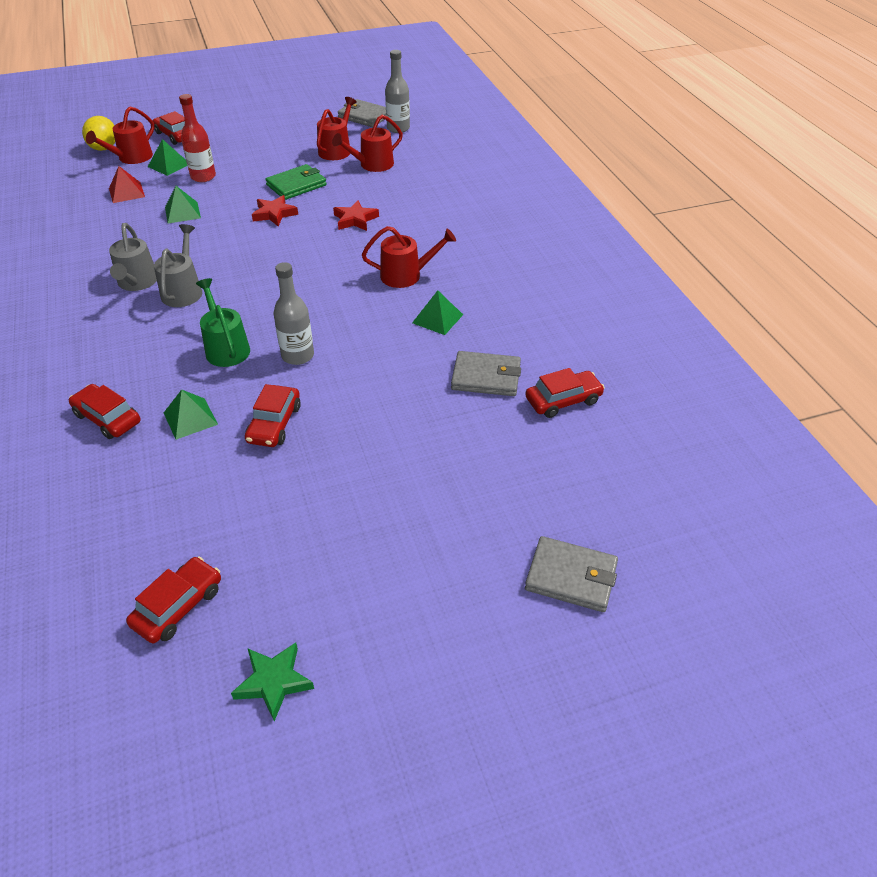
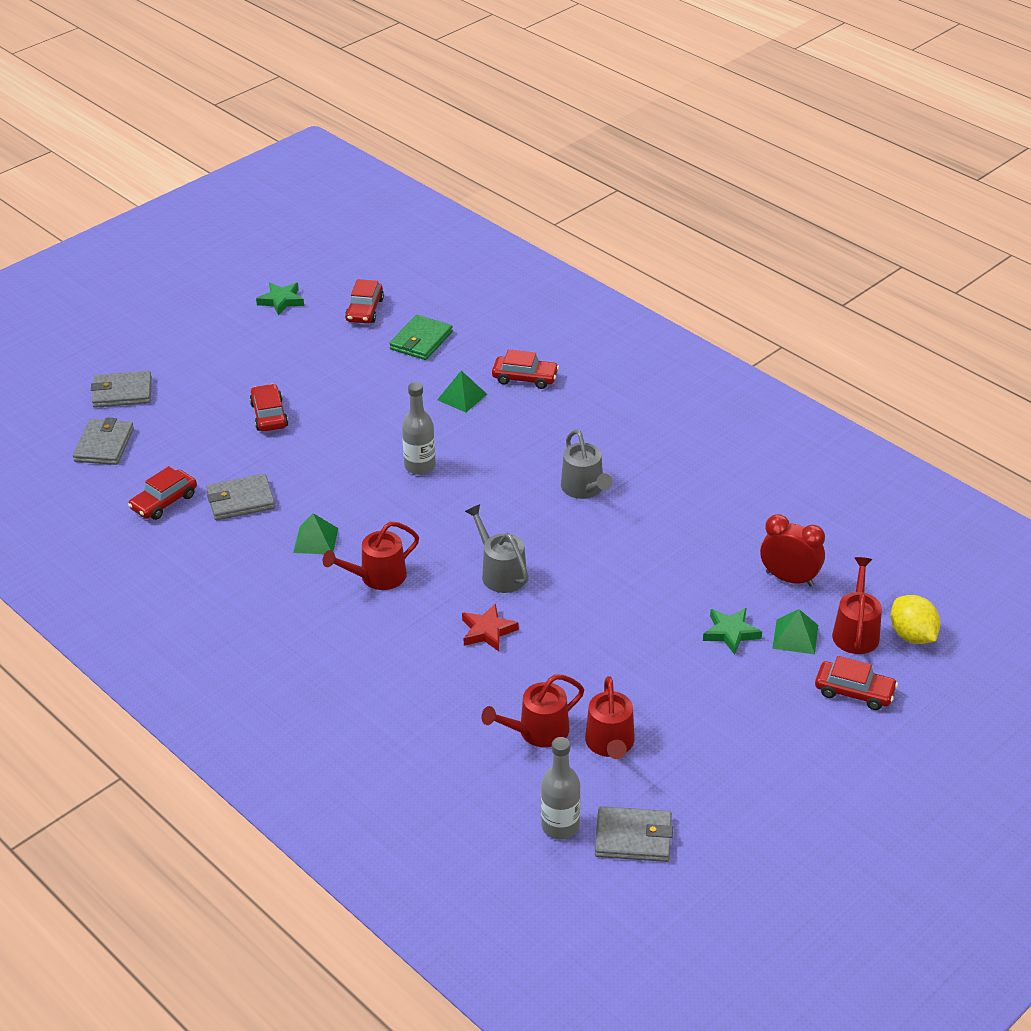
camera: 155 degrees right, 5 degrees down
red pyramid [109,166,145,203] -> red clock [760,514,825,587]
grey watering can [109,223,157,291] -> grey watering can moved to [465,504,529,593]
green pyramid [165,186,201,223] -> none
red bottle [179,94,216,182] -> green star [703,608,762,655]
green watering can [196,278,250,367] -> none
red car [245,384,301,447] -> red car moved to [250,384,288,432]
red star [252,195,298,226] -> none
green wallet [265,164,327,200] -> green wallet moved to [389,315,453,360]
red watering can [332,115,403,172] -> red watering can turned 150 degrees counterclockwise [481,674,584,747]
none -> grey wallet [73,417,134,465]

